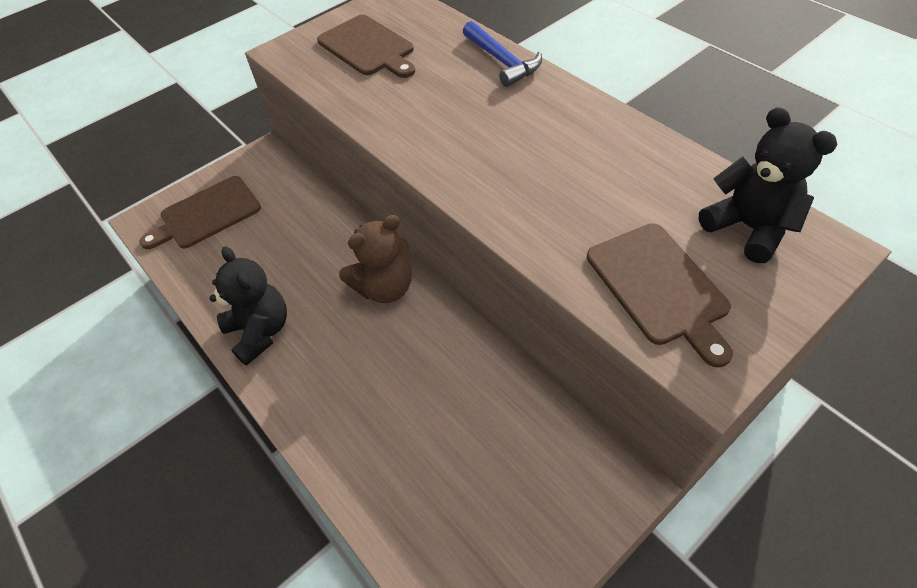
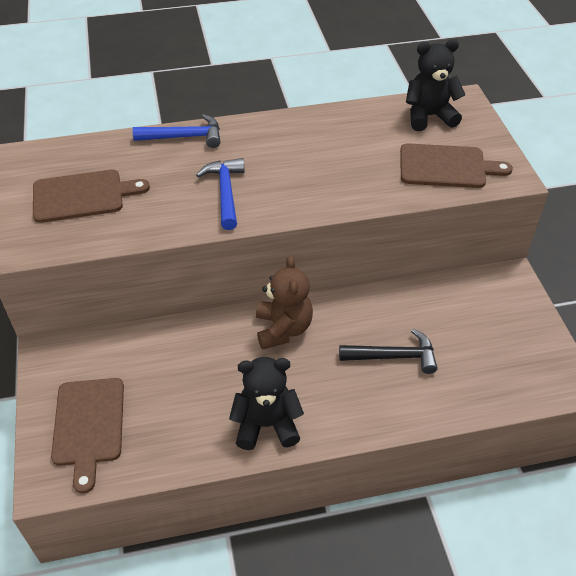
camera: 65 degrees left, 5 degrees down
none -> blue hammer [196,158,245,230]
none -> black hammer [339,329,438,374]

